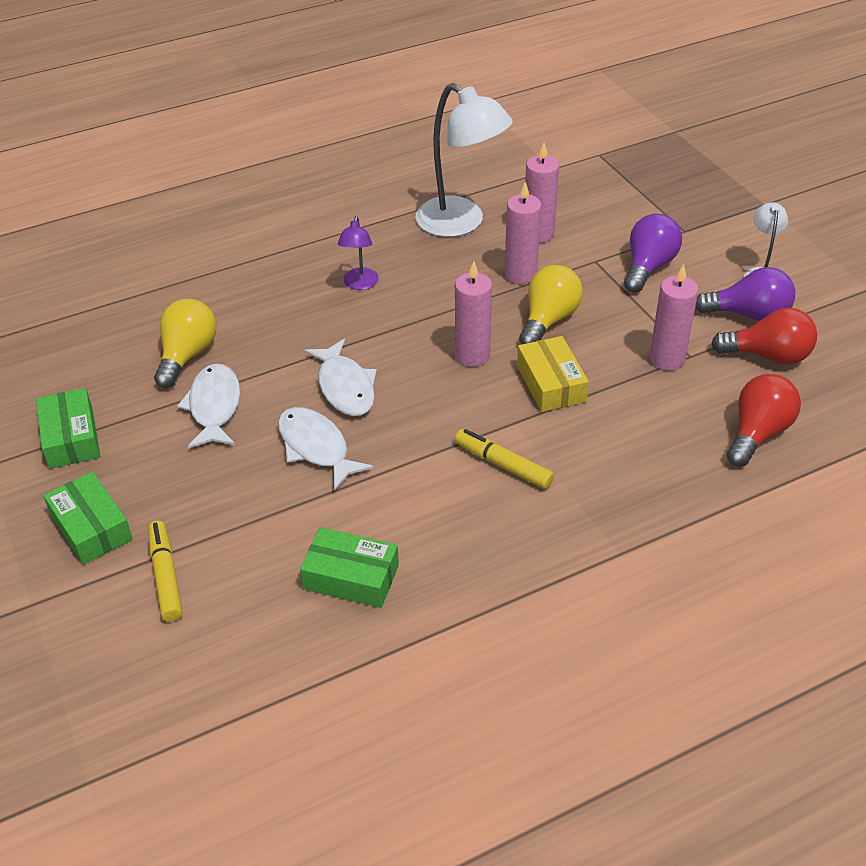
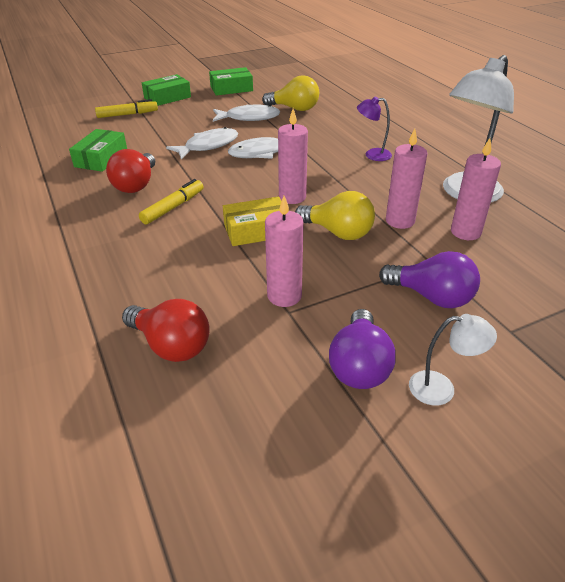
camera: 90 degrees right, 5 degrees down
red light bulb [711,308,817,365] -> red light bulb moved to [106,149,155,193]

